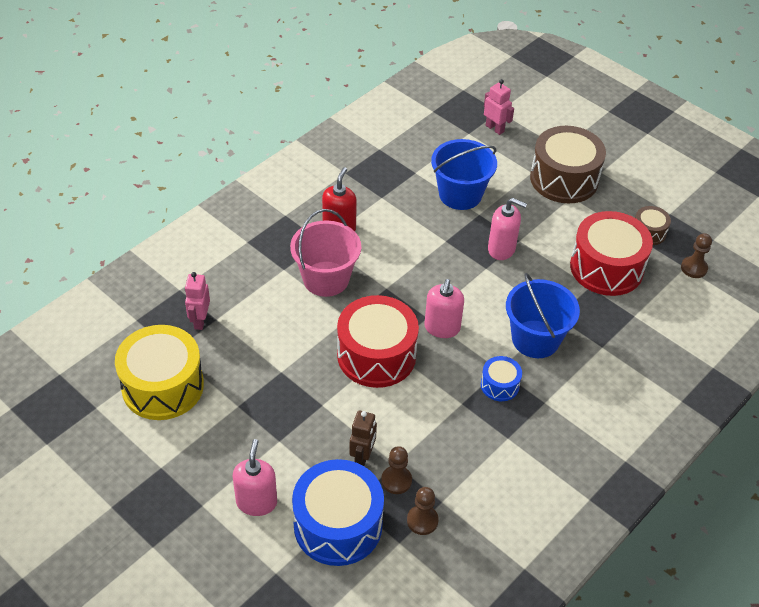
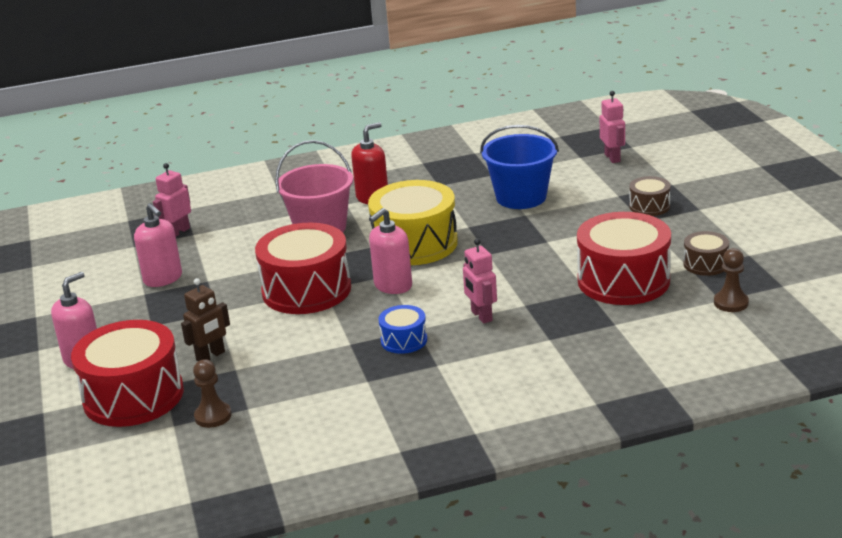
camera: 35 degrees right, 20 degrees down
yellow drum [115,325,204,420] -> yellow drum moved to [368,180,458,265]
blue drum [292,459,384,566] -> red drum [71,320,184,427]
brown pawn [381,446,412,494] -> none
pink soap dispenser [488,198,527,260] -> pink soap dispenser moved to [134,203,182,287]
blue bucket [506,273,580,358] -> pink robot [463,238,497,324]
brown drum [530,126,606,203] -> brown drum [629,176,671,216], size x0.48

